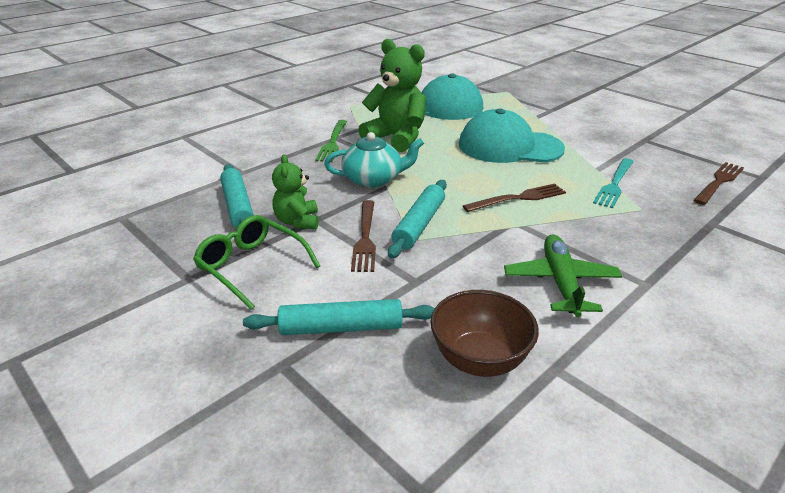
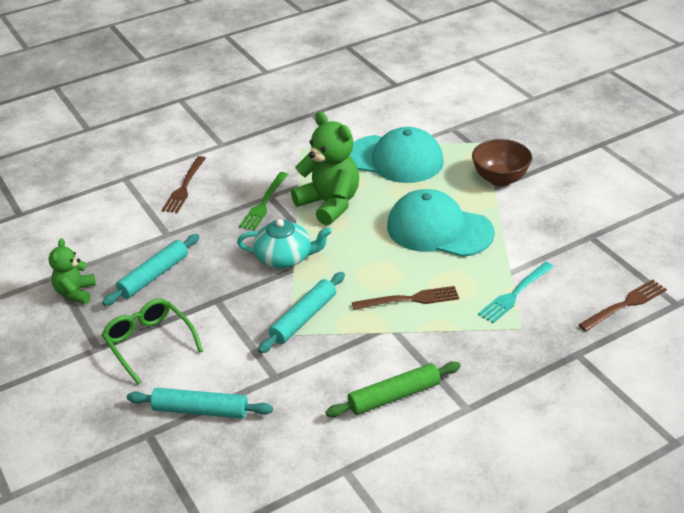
camera: 15 degrees right, 5 degrees up
turquoise rolling pin [220,164,254,228] -> turquoise rolling pin turned 45 degrees clockwise [102,234,199,306]
green teddy bear [272,154,319,229] -> green teddy bear moved to [49,239,96,304]
brown fork [351,200,376,272] -> brown fork moved to [162,156,206,213]
brown bowl [430,290,539,377] -> brown bowl moved to [472,139,532,186]
green plane [504,234,622,317] -> green rolling pin [325,361,461,417]

